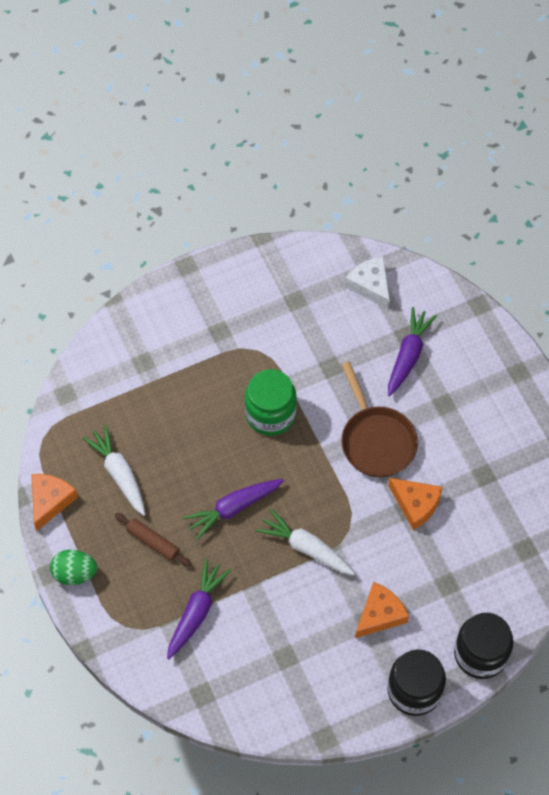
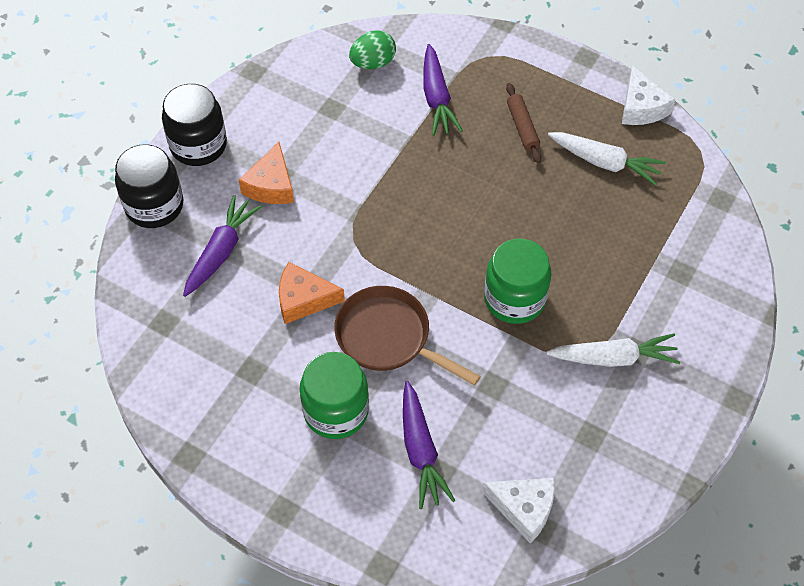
camera: 145 degrees right, 5 degrees down
orange cheese [31,474,78,531] -> white cheese [622,66,675,125]
green egg [50,550,97,585] -> green egg moved to [349,30,396,69]
brown rolling pin [114,513,191,567] -> brown rolling pin turned 75 degrees clockwise [506,83,542,164]
purple carrot [183,479,284,540] -> purple carrot moved to [183,195,261,297]
white carrot [256,509,355,575] -> white carrot moved to [546,333,680,367]
none -> green jar [300,352,369,439]

